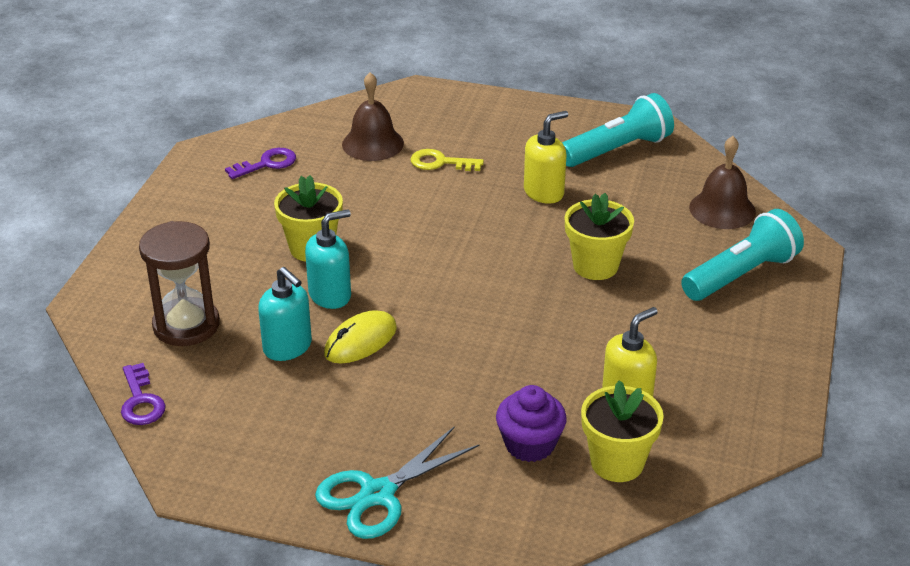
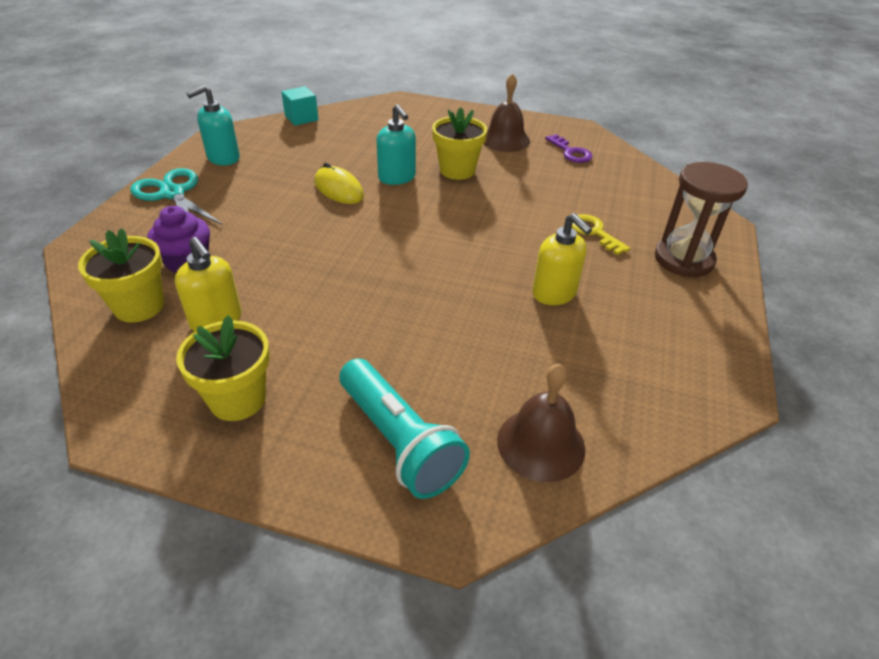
camera: 90 degrees right, 5 degrees up
purple key [121,363,166,425] -> turquoise cube [281,86,319,126]
brown hourglass [139,221,220,346] -> brown hourglass moved to [655,162,748,277]
turquoise soap dispenser [258,267,312,361] -> turquoise soap dispenser moved to [187,85,240,165]
brown bell [342,72,404,161] -> brown bell moved to [484,73,530,152]
yellow key [410,149,484,171] -> yellow key turned 45 degrees counterclockwise [572,214,630,255]
turquoise flashlight [562,93,674,167] -> none
yellow flower pot [565,193,634,280] -> yellow flower pot moved to [176,315,270,421]

